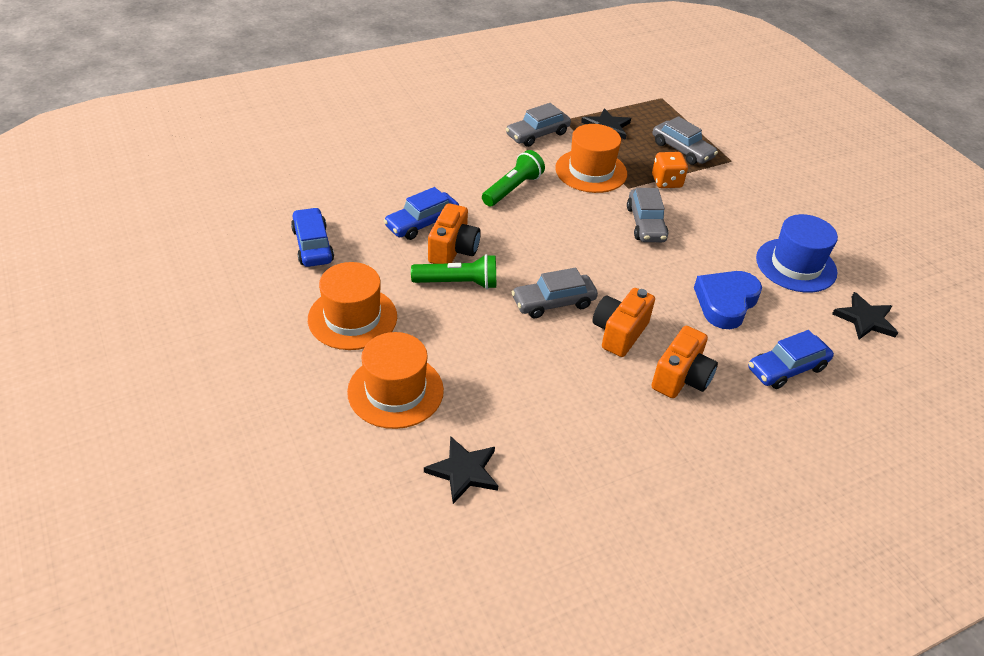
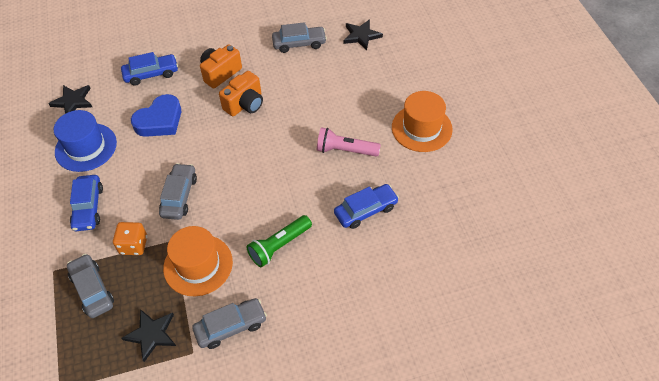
camera: 165 degrees left, 10 degrees up
blue car [291,207,334,267] -> blue car moved to [70,175,103,231]
orange hat [347,332,444,429] -> none
green flashlight [411,254,496,289] -> pink flashlight [317,127,381,157]
orange camera [428,203,481,264] -> none
grey car [512,268,598,318] -> grey car moved to [272,22,327,53]

